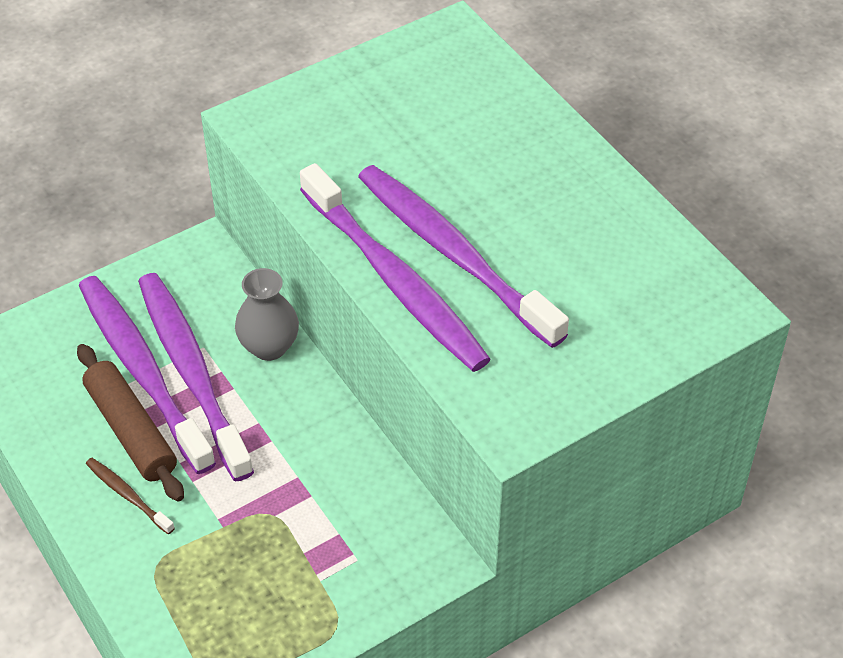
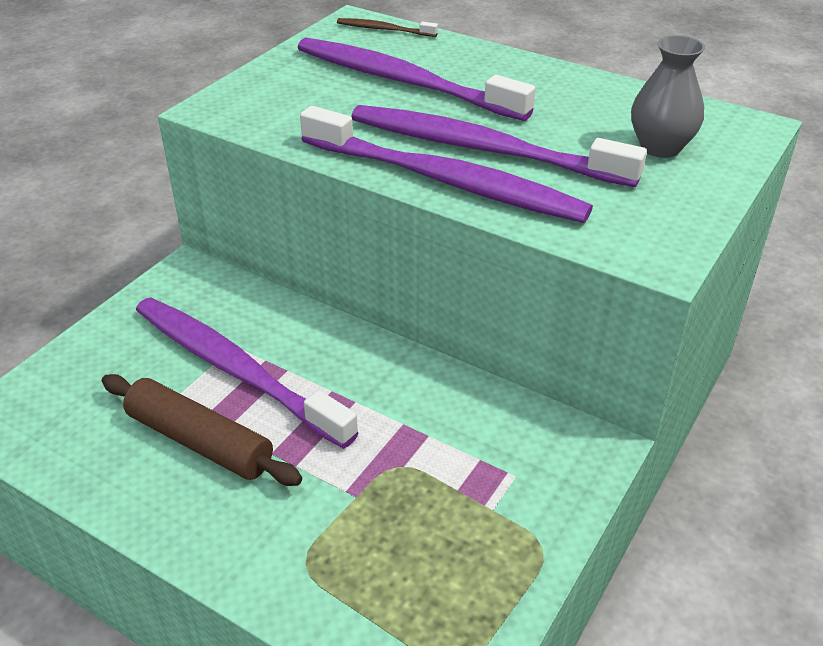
camera: 25 degrees left, 10 degrees down
purple toothbrush [79,276,216,474] -> purple toothbrush moved to [298,38,536,121]
brown toothbrush [86,458,175,535] -> brown toothbrush moved to [337,18,438,37]
grey vase [235,268,299,361] -> grey vase moved to [631,35,705,158]

